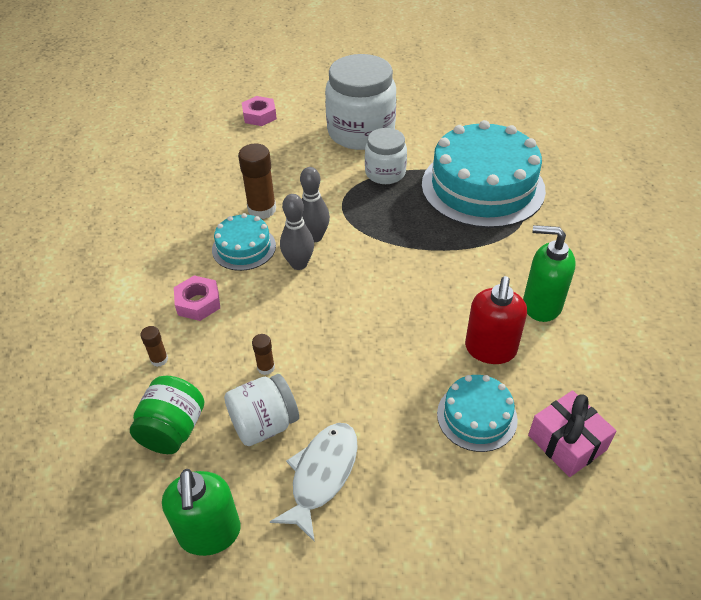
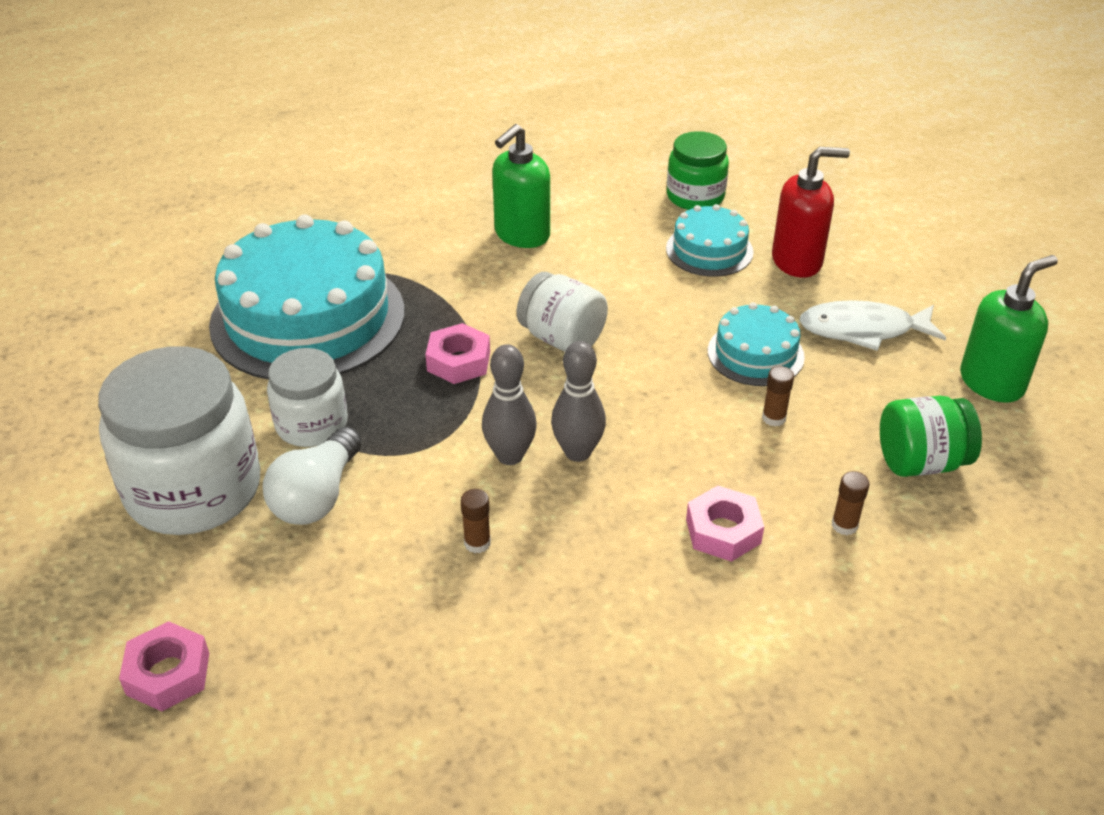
camera: 115 degrees left, 5 degrees down
turquoise cake [212,213,276,271] -> turquoise cake moved to [708,302,805,386]
white jar [224,374,299,446] -> white jar moved to [517,272,608,352]
brown glue stick [238,144,276,219] -> brown glue stick [461,489,491,553], size x0.50
red soap dispenser [465,276,527,364] -> red soap dispenser moved to [772,147,850,278]
green soap dispenser [523,225,576,322] -> green soap dispenser turned 45 degrees clockwise [492,124,550,248]
pink gift [528,391,616,477] -> green jar [667,131,729,210]
none -> white light bulb [263,427,362,525]
none -> pink nut [425,323,490,384]

